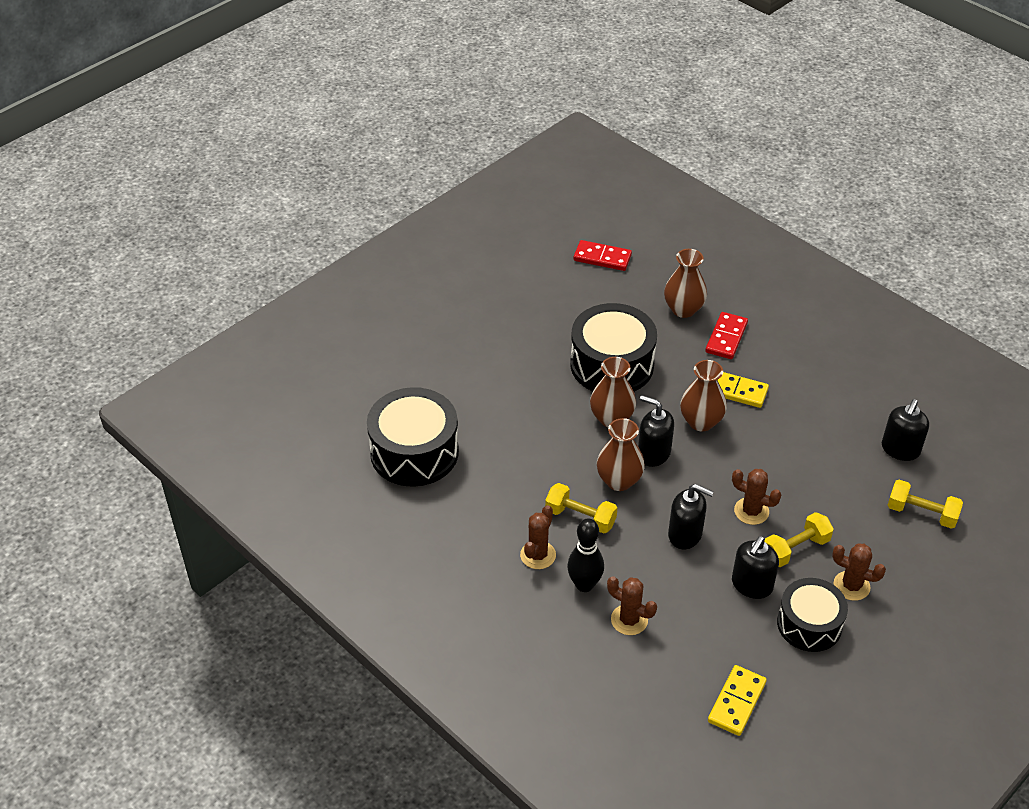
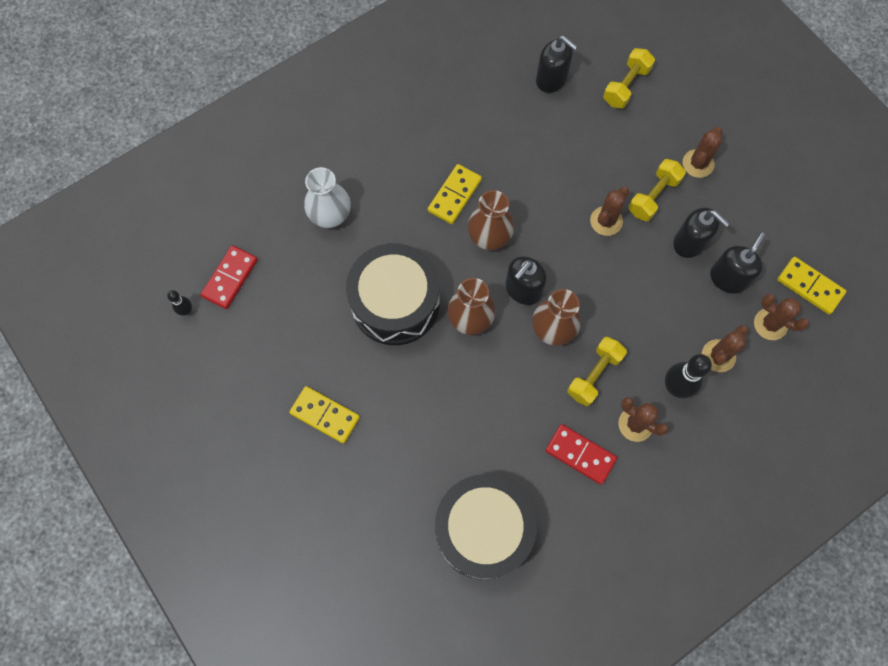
camera: 80 degrees left, 25 degrees up
brown vase [664,249,707,318] -> white vase [304,167,351,228]
black soap dispenser [668,484,714,549] -> black soap dispenser moved to [710,232,765,294]
red domino [705,312,748,359] -> red domino moved to [545,424,617,485]
yellow dumbbell [764,512,834,567] -> yellow dumbbell turned 60 degrees clockwise [629,159,686,222]
black drum [777,578,848,652] -> none
none -> black bowling pin [167,290,192,316]
none -> yellow domino [289,386,360,444]
none -> brown cactus [754,294,809,340]

